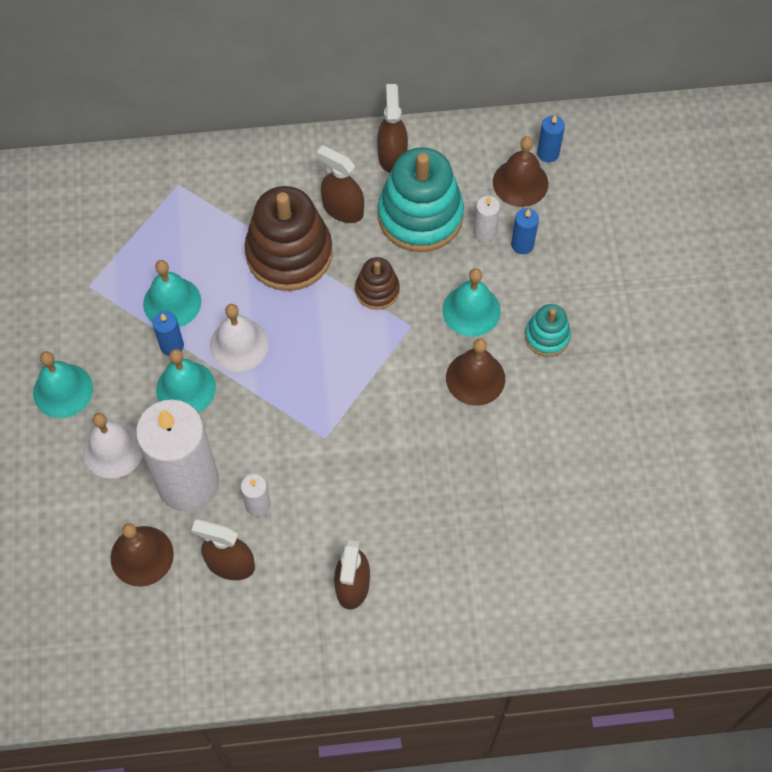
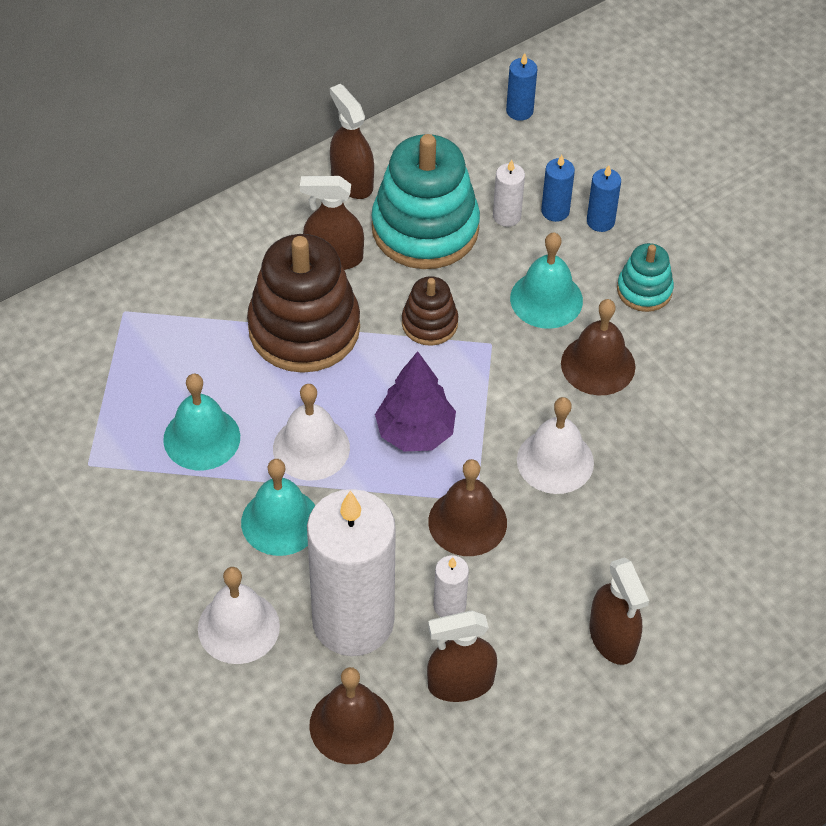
camera: 30 degrees left, 10 degrees down
turquoise bell [33,351,93,418] -> none
blue candle [153,311,184,356] -> blue candle moved to [587,165,621,232]
brown bell [493,136,548,207] -> brown bell moved to [428,459,507,556]
none -> purple tree [375,351,456,451]
none -> white bell [517,397,594,494]

